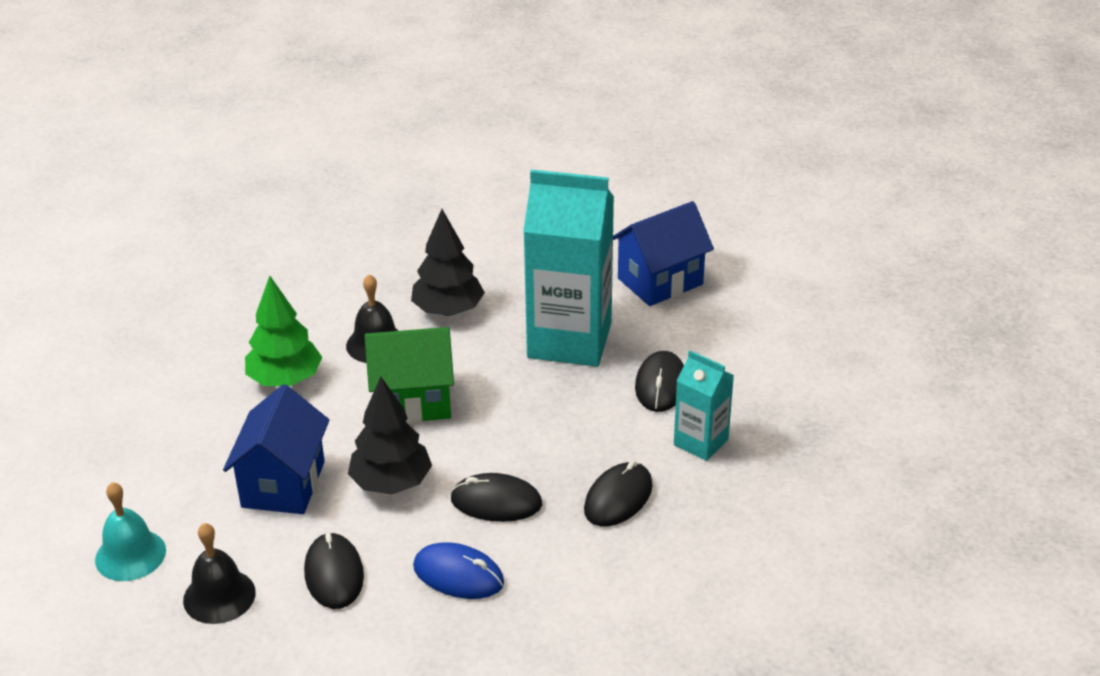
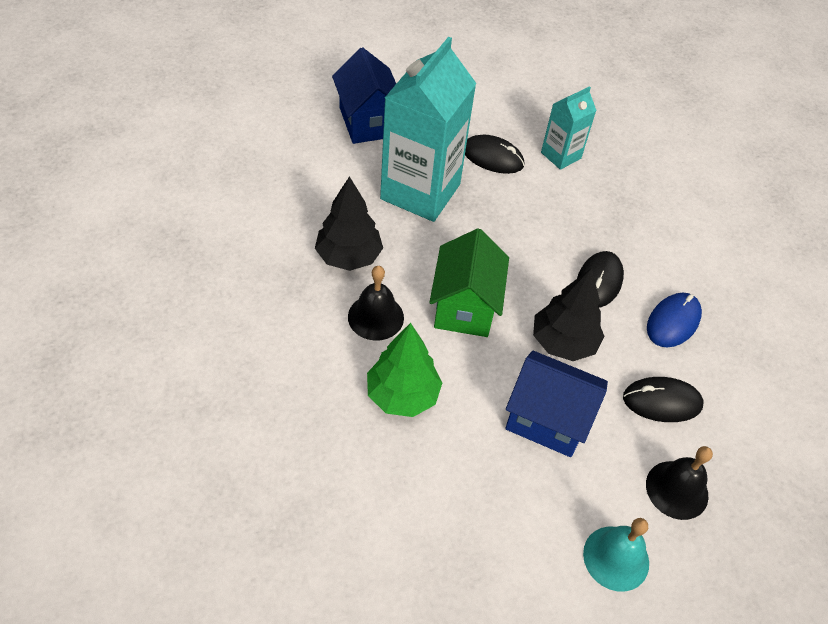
camera: 80 degrees left, 15 degrees up
black mouse [584,461,653,526] -> none

